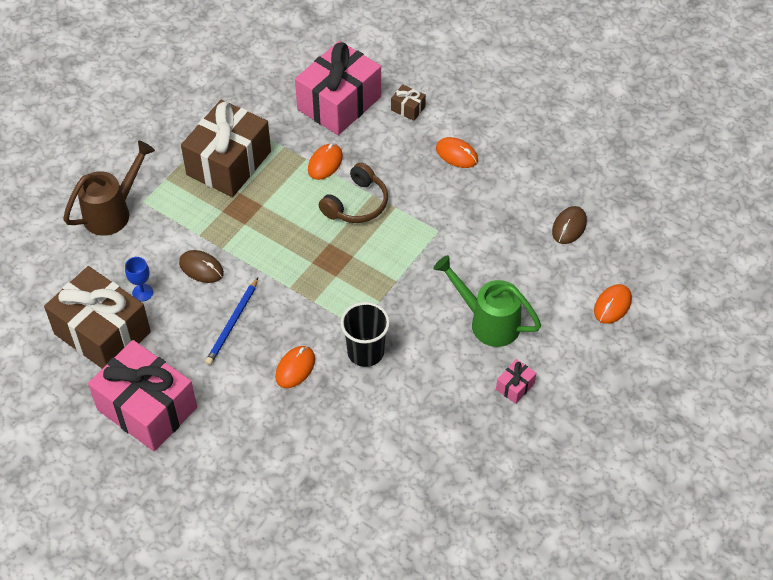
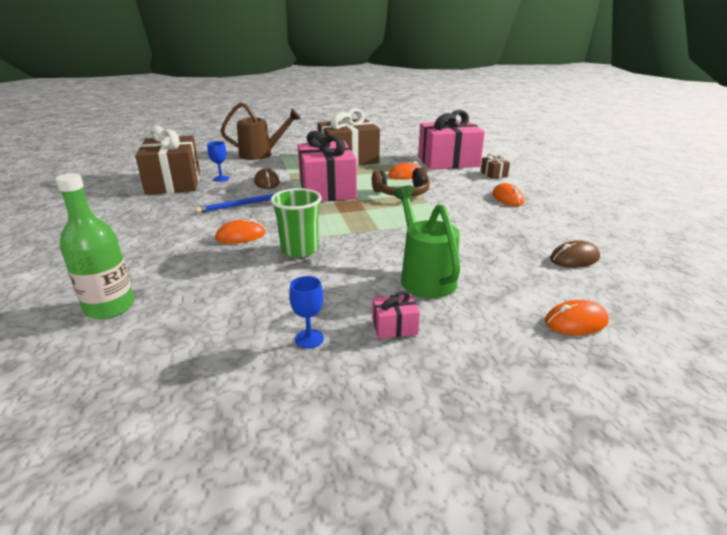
camera: 40 degrees right, 25 degrees down
pink gift [88,340,197,451] -> pink gift moved to [298,131,357,202]
black cup [341,302,390,367] -> green cup [270,188,322,257]
none -> green bottle [55,173,134,319]
none -> blue goblet [289,276,324,349]

